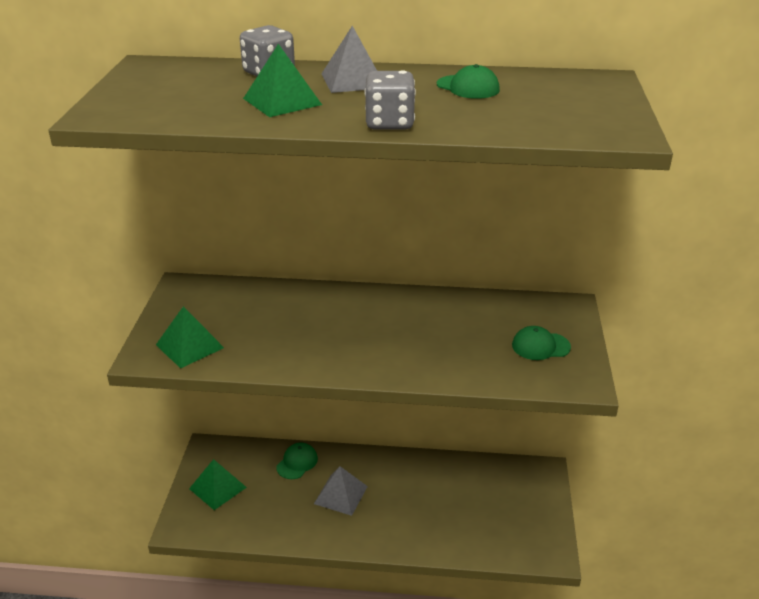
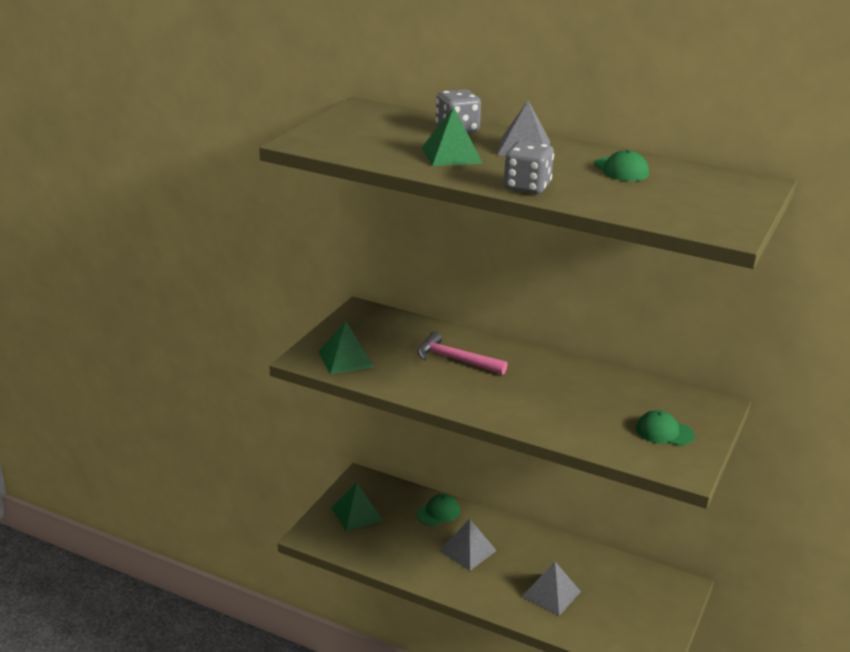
camera: 20 degrees right, 5 degrees down
none -> pink hammer [418,332,508,375]
none -> grey pyramid [522,562,581,616]

